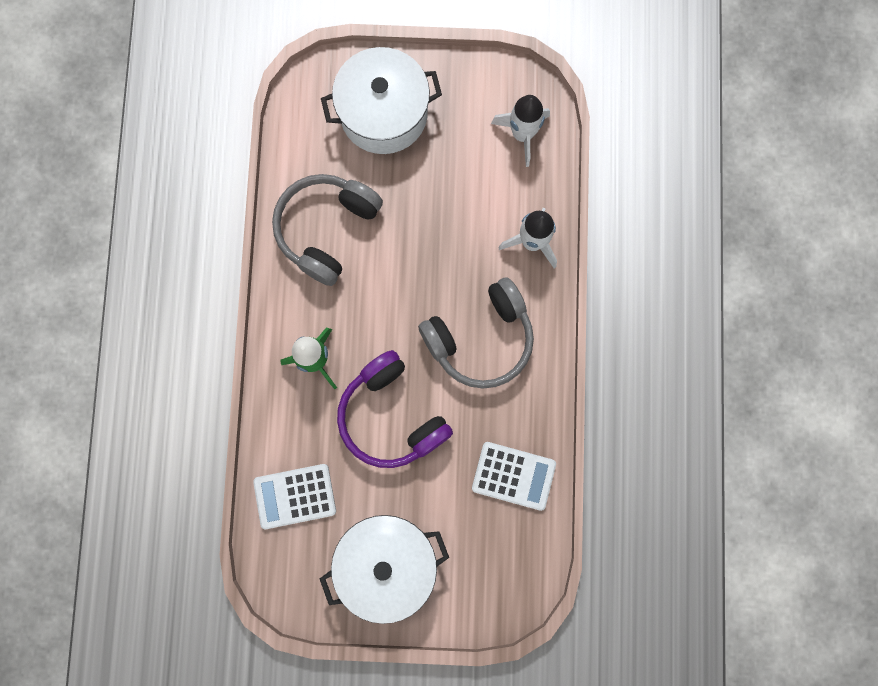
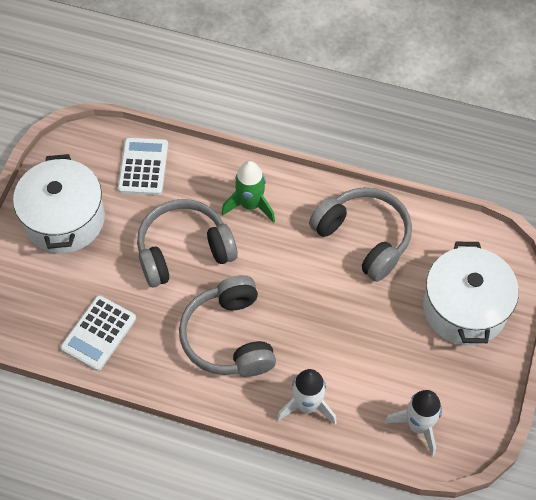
camera: 105 degrees right, 20 degrees down
purple headphones [337,350,453,468] -> grey headphones [137,199,238,287]

